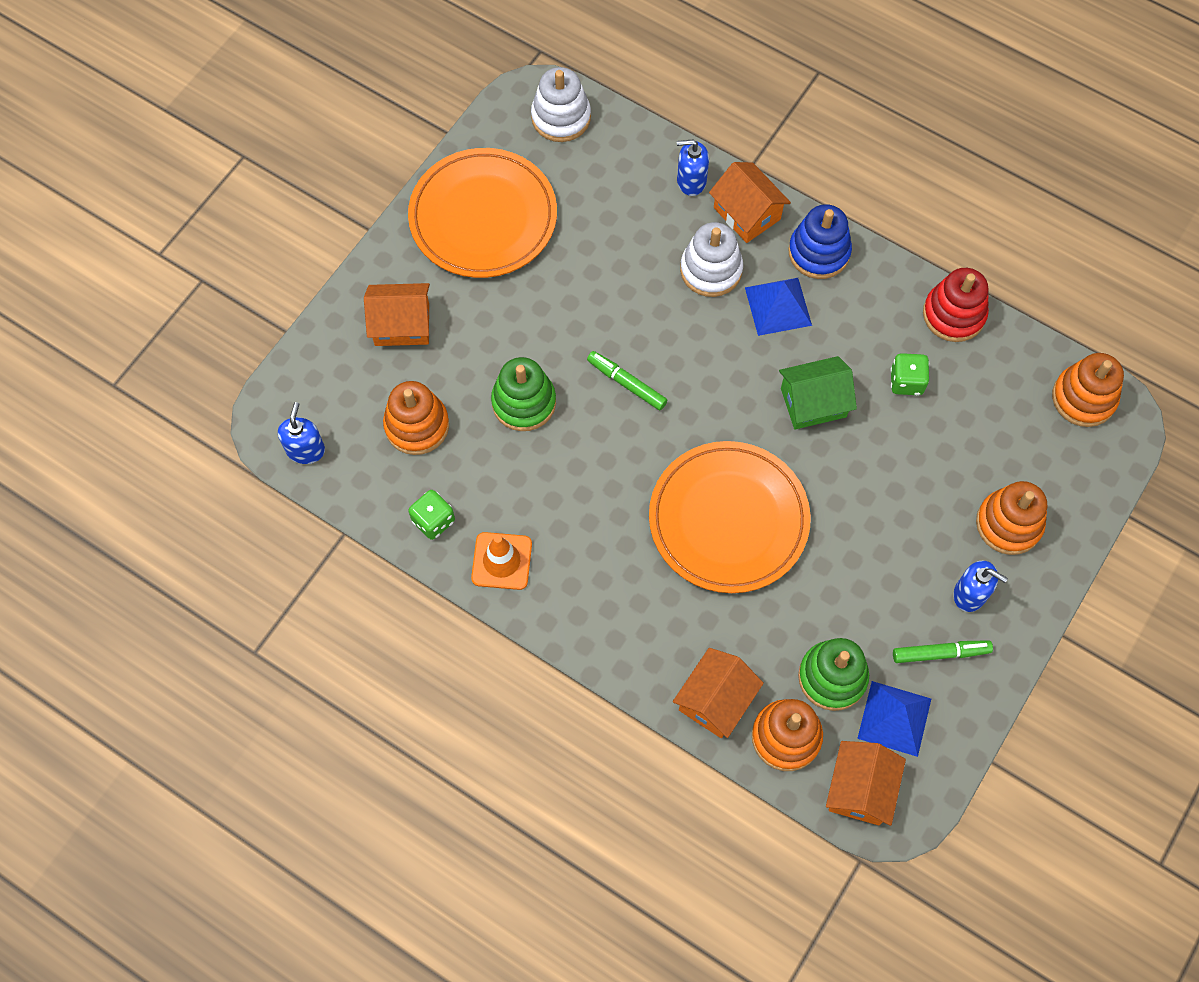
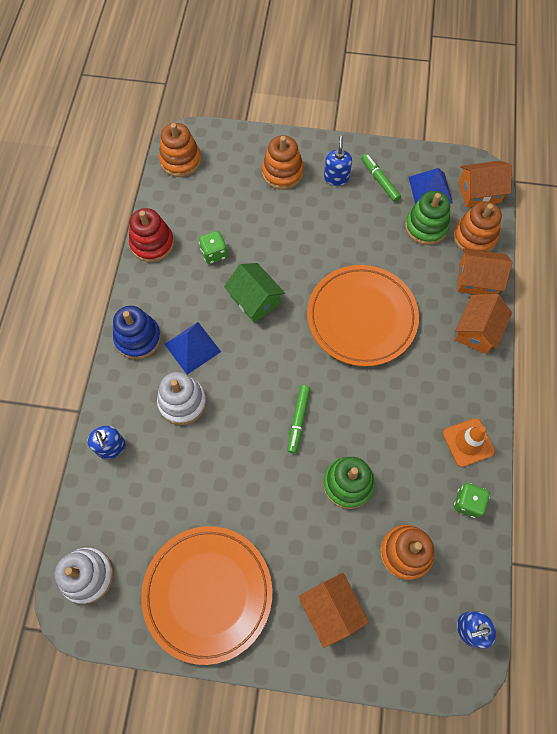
camera: 115 degrees left, 0 degrees up
orange house [709,162,791,243] -> orange house moved to [455,294,512,354]

